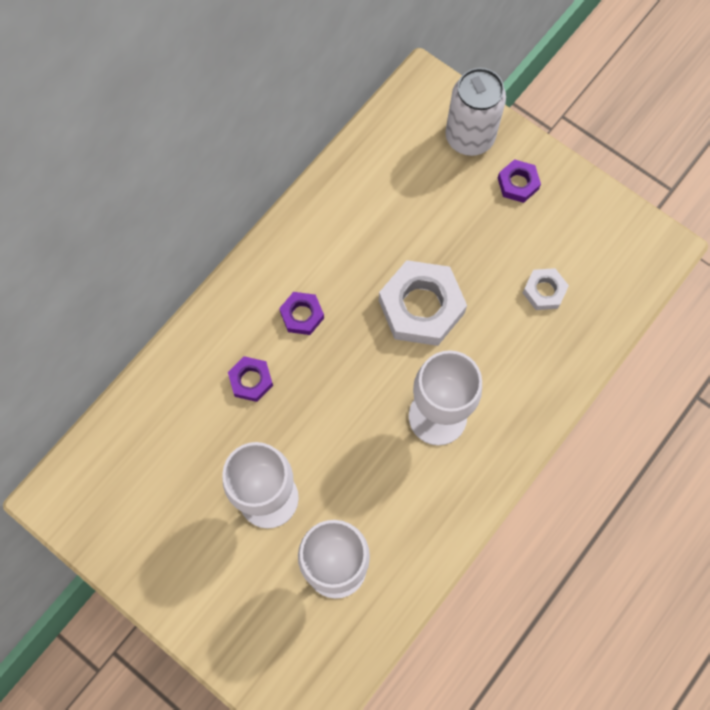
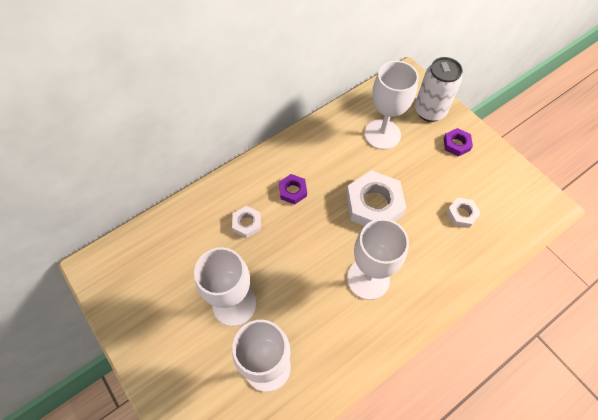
camera: 15 degrees right, 10 degrees down
purple nut [228,356,273,402] -> white nut [232,206,261,238]
none -> white goblet [365,61,419,150]

